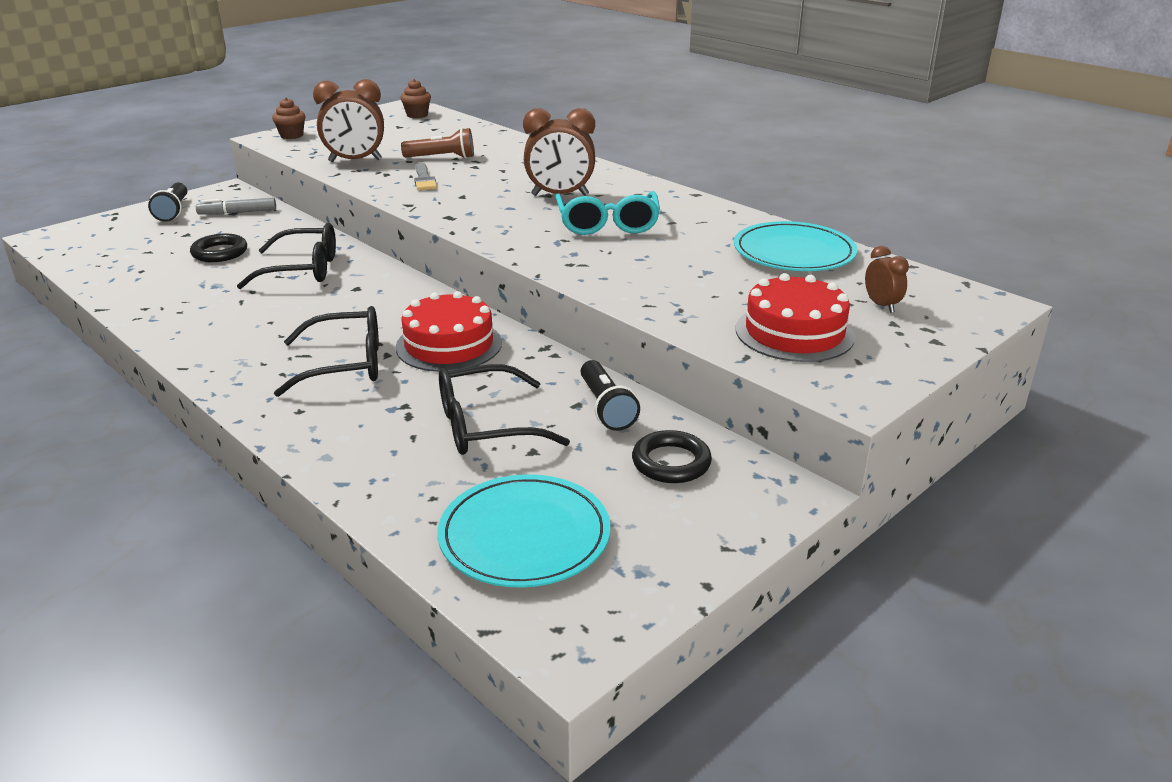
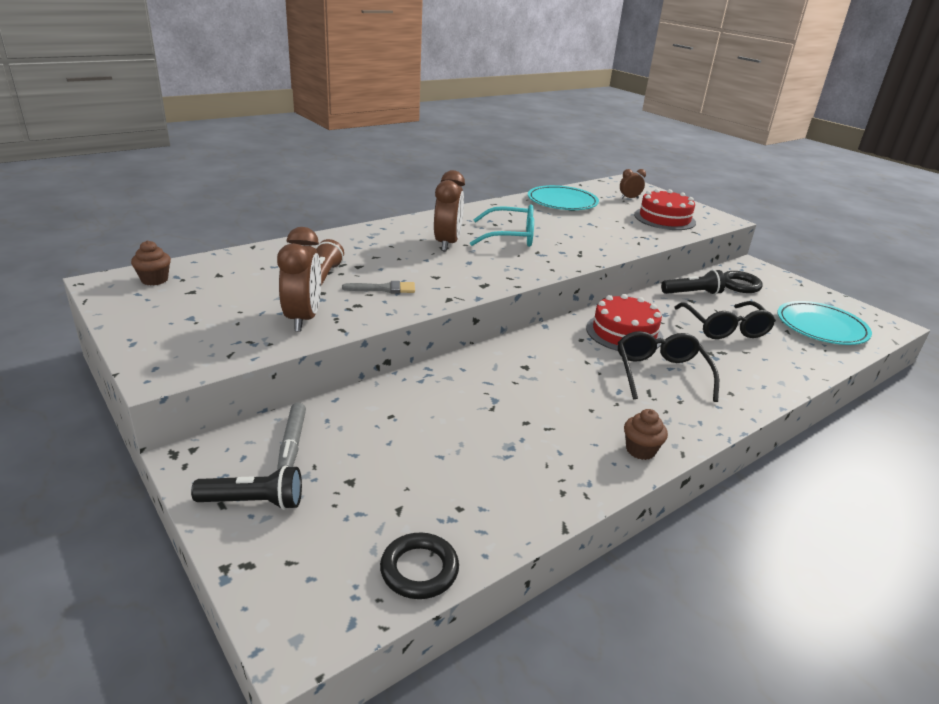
camera: 85 degrees left, 0 degrees up
black ring [190,233,247,262] -> black ring moved to [380,533,459,599]
black glasses [237,223,336,289] -> none
brown cupcake [272,98,306,139] -> brown cupcake moved to [624,409,668,460]

